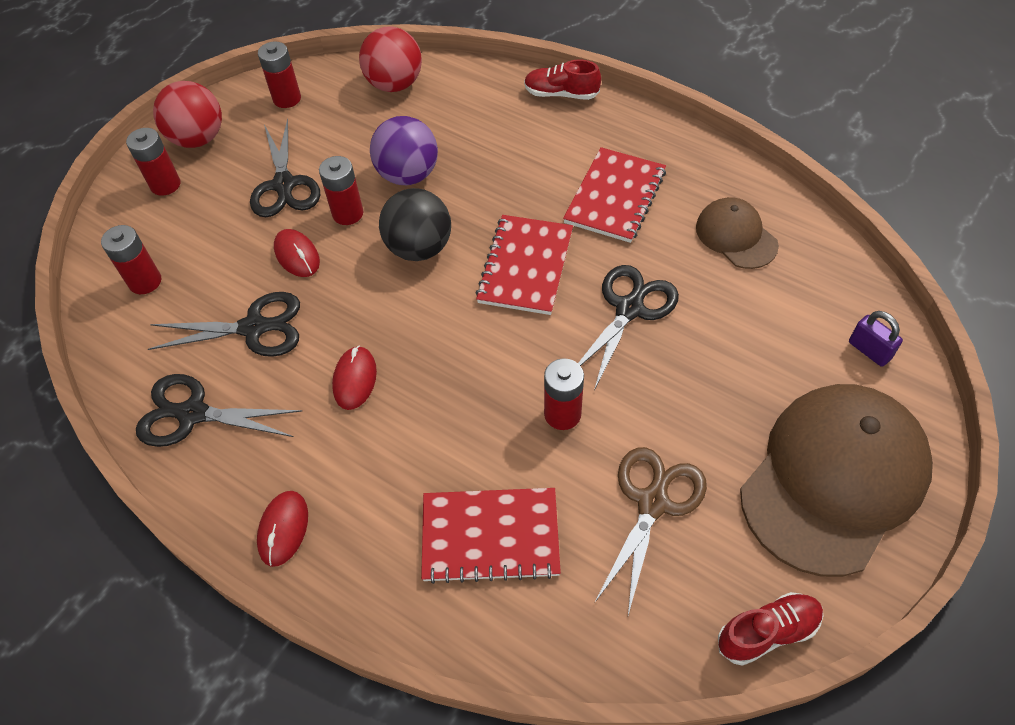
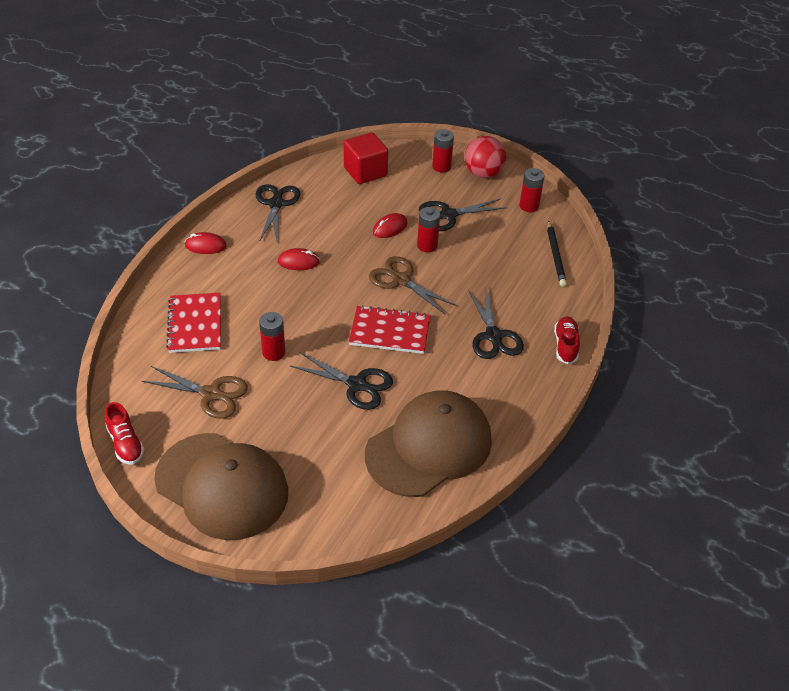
camera: 80 degrees right, 10 degrees down
red battery [101,225,161,294] -> red cube [344,132,388,184]
black scissors [148,292,300,357] -> black scissors moved to [468,289,524,359]
red ball [359,26,422,92] -> black pencil [547,220,567,287]
purple ball [370,116,438,185] -> none
black ball [379,188,451,261] -> brown scissors [369,256,457,314]
red notebook [563,147,666,243] -> none
brown cap [696,197,779,269] -> brown cap [365,390,492,497], size x2.01
purple padlock [849,311,903,366] -> none

